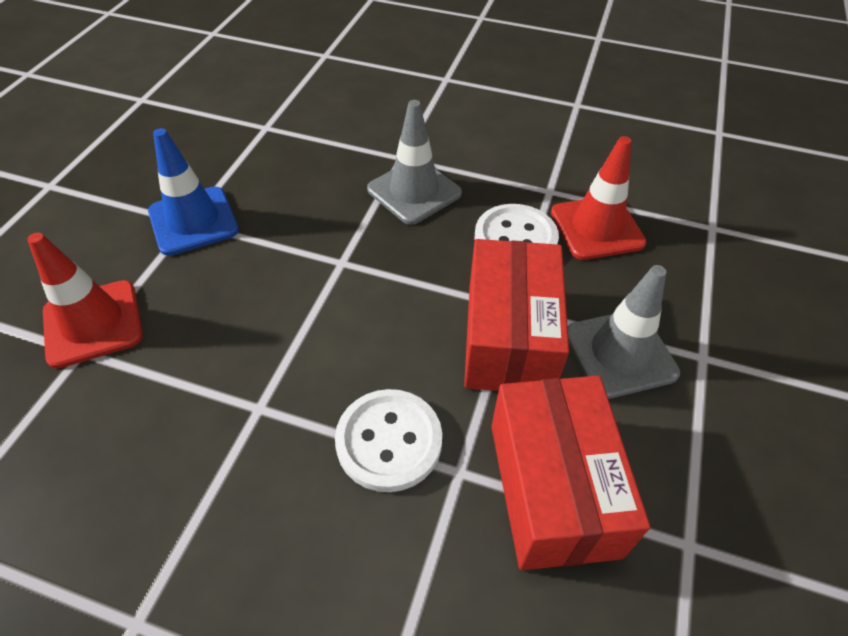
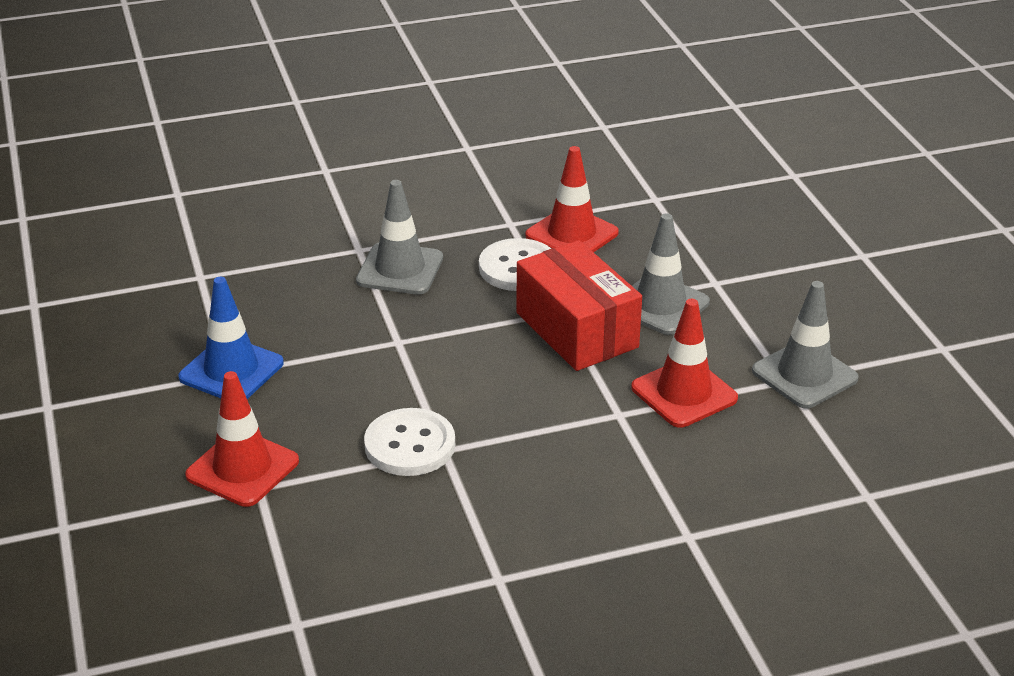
camera: 35 degrees left, 15 degrees down
white button [335,389,442,492] -> white button moved to [364,408,455,476]
red box [491,376,650,570] -> red traffic cone [631,299,738,428]
none -> grey traffic cone [752,281,859,408]

